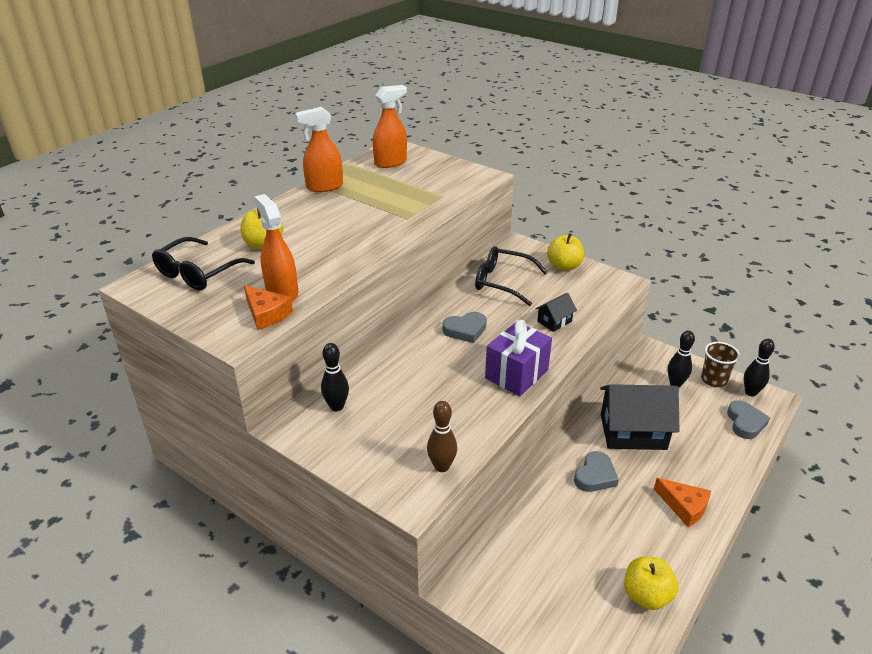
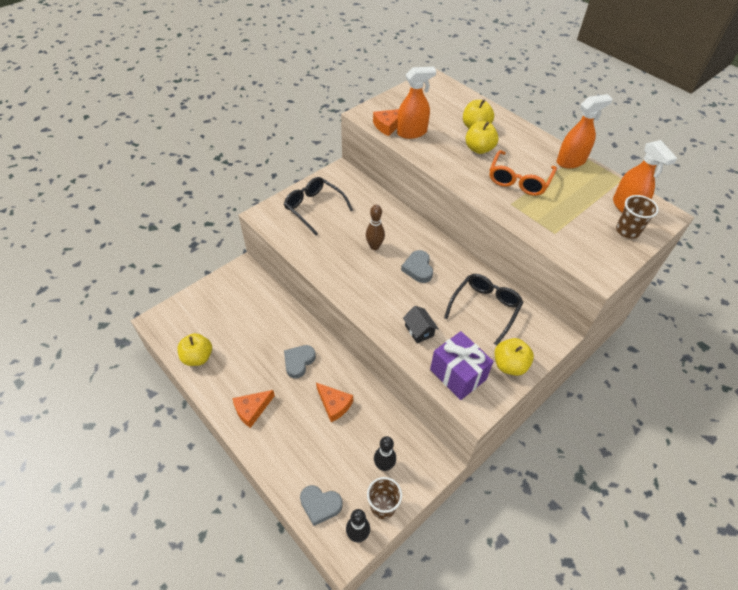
camera: 100 degrees right, 15 degrees up
black glasses [152,237,255,290] -> black glasses moved to [284,177,353,235]
orange spray bottle [295,107,343,192] -> orange spray bottle turned 75 degrees clockwise [557,94,613,168]
black bowling pin [321,343,349,411] -> none
brown bowling pin [427,401,457,472] -> brown bowling pin moved to [366,205,385,250]
purple gift [485,320,552,396] -> purple gift moved to [430,331,494,400]
grey heart [574,451,619,492] -> grey heart turned 75 degrees clockwise [284,345,316,378]
black house [600,384,679,450] -> orange cheese [316,383,353,422]
none -> yellow apple [465,121,499,154]
none -> orange glasses [490,150,557,196]
none -> brown cup [616,195,659,239]

